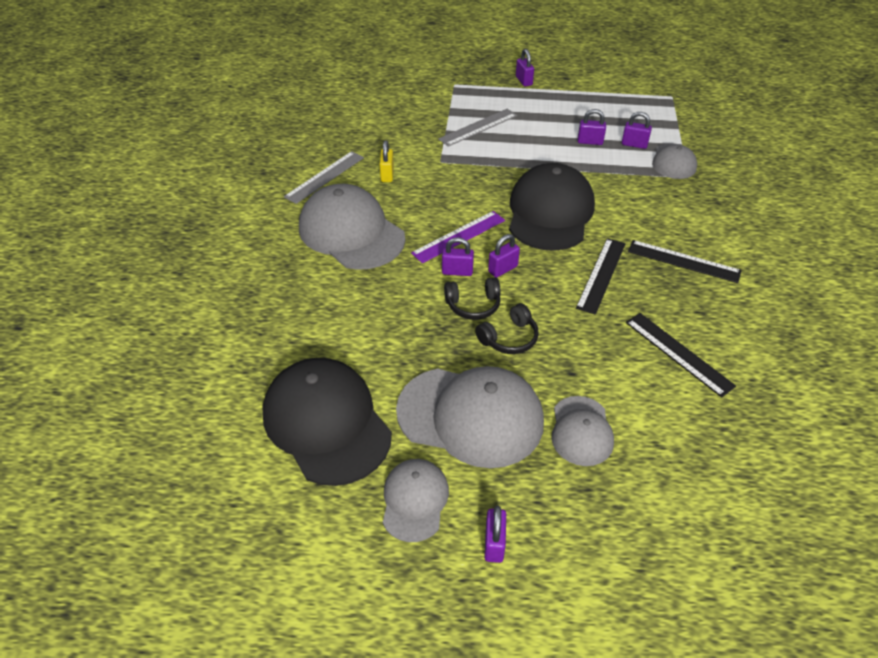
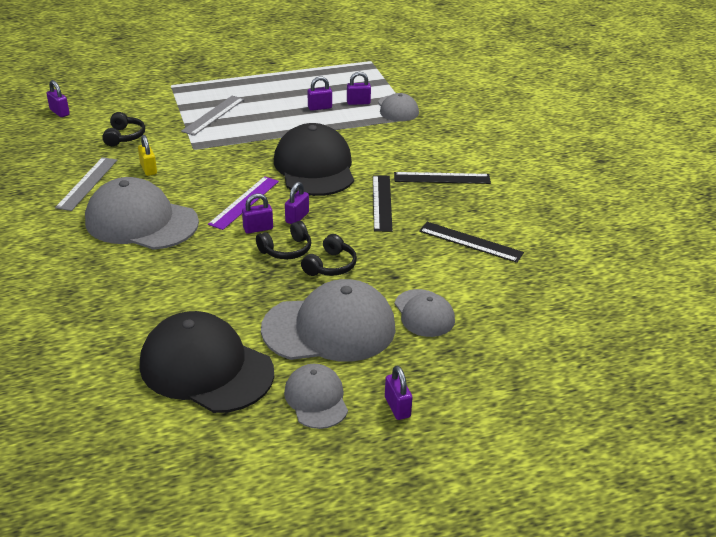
camera: 25 degrees left, 10 degrees down
purple padlock [516,49,534,87] -> purple padlock moved to [46,80,70,117]
none -> black headphones [102,112,145,147]

